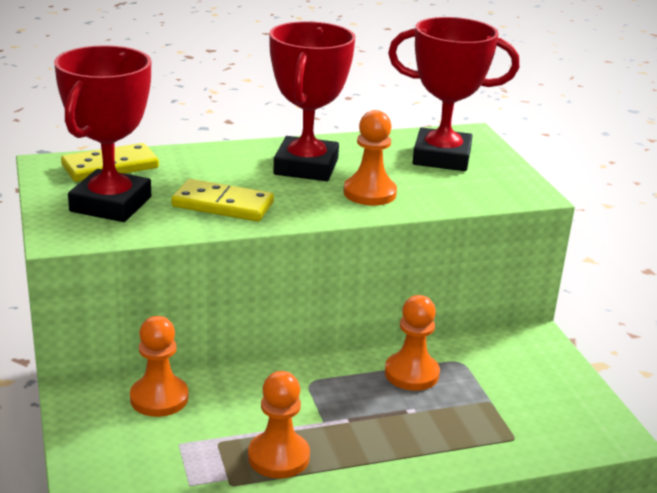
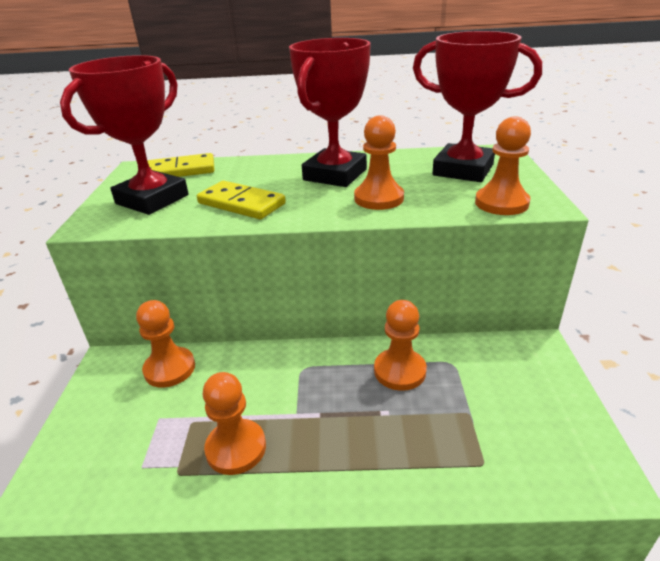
camera: 20 degrees right, 5 degrees up
none -> orange pawn [475,116,531,215]

